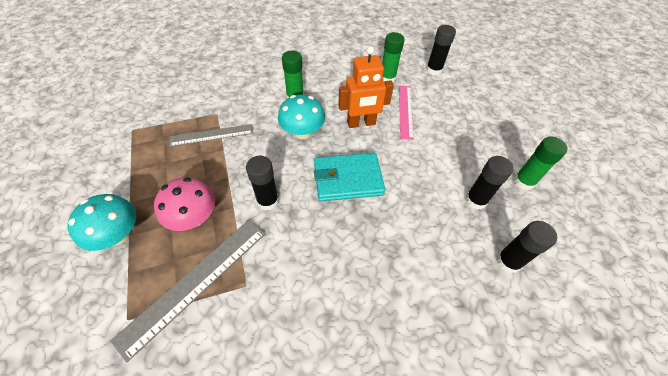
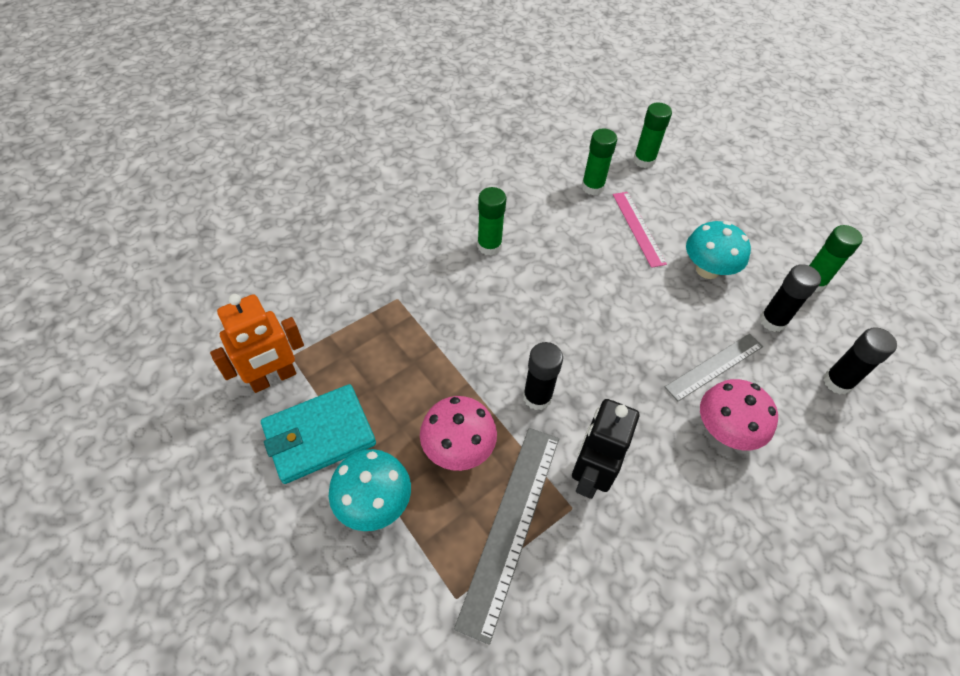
camera: 20 degrees left, 0 degrees up
grey ruler [169,124,253,147] -> grey ruler moved to [665,334,763,402]
turquoise mushroom [278,95,325,139] -> turquoise mushroom moved to [686,221,751,279]
turquoise wallet [314,153,385,201] -> turquoise wallet moved to [261,384,376,484]
orange robot [338,46,394,128] -> orange robot moved to [210,294,304,393]
black glue stick [426,25,456,76] -> green glue stick [633,103,672,168]
none -> black robot [572,399,639,499]
none -> pink mushroom [700,379,778,450]

